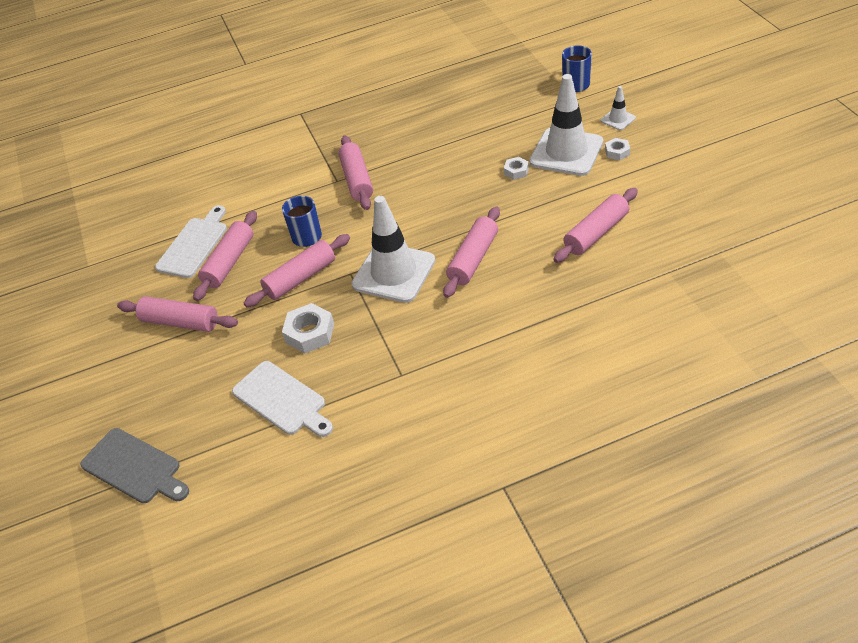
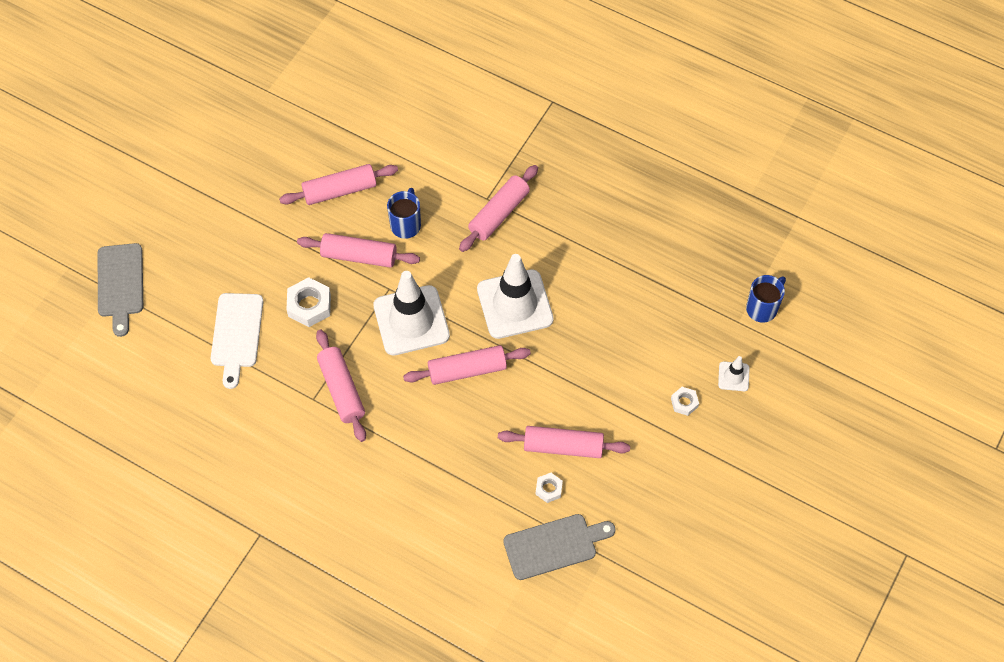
camera: 45 degrees right, 15 degrees up
pink rolling pin [117,296,238,332] -> pink rolling pin moved to [316,330,366,442]
white cutting board [155,205,227,278] -> none
white nut [504,157,529,180] -> white nut moved to [536,473,563,503]
white traffic cone [529,74,603,176] -> white traffic cone moved to [477,254,554,339]
none -> grey cutting board [503,514,615,580]

